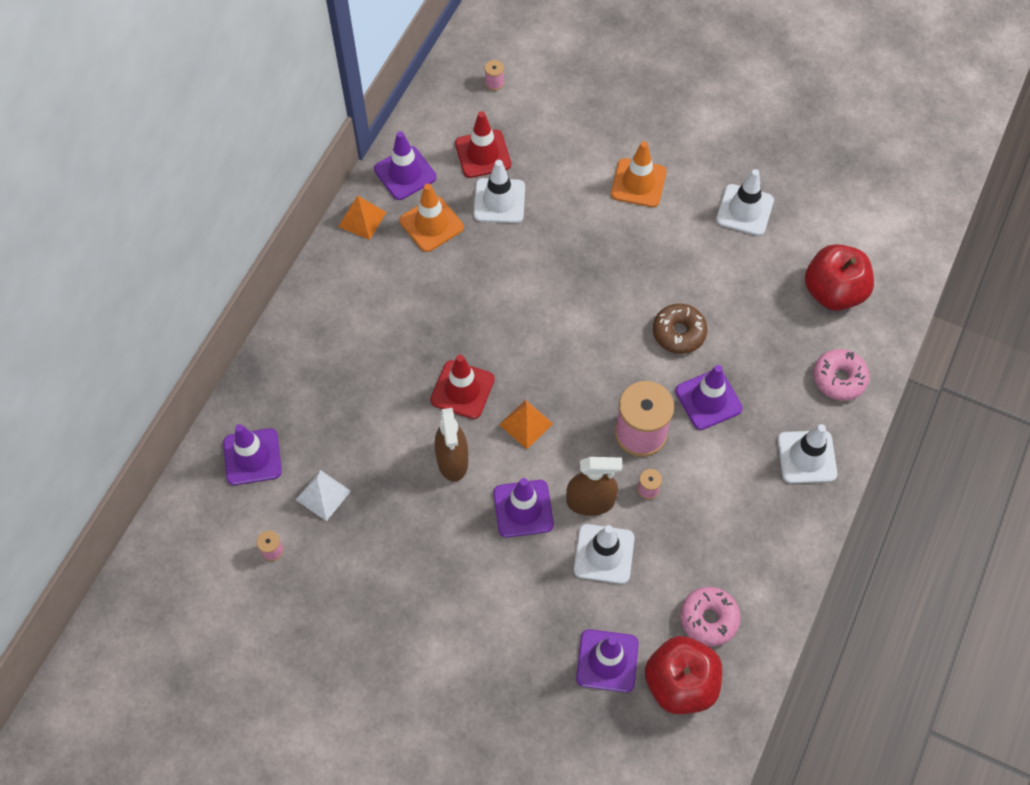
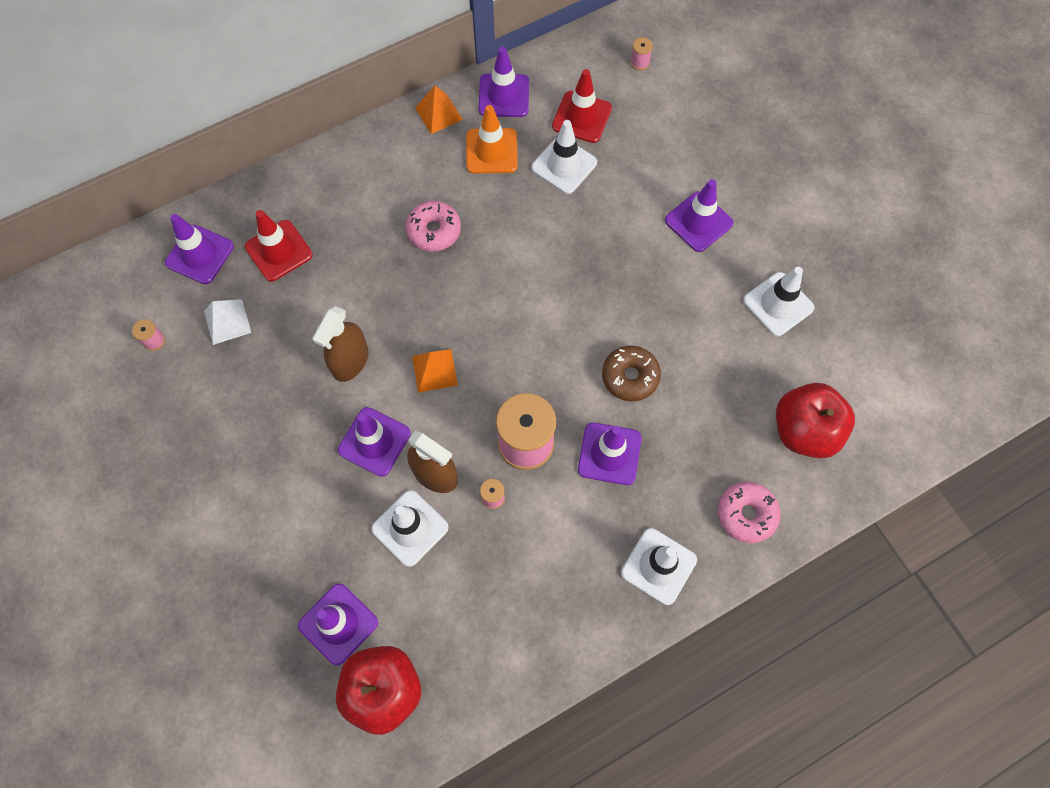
camera: 35 degrees right, 5 degrees up
red traffic cone [430,355,495,419] -> red traffic cone moved to [245,210,313,282]
orange traffic cone [611,141,667,207] -> purple traffic cone [665,179,734,252]
pink donut [680,587,741,646] -> pink donut moved to [406,201,461,252]

